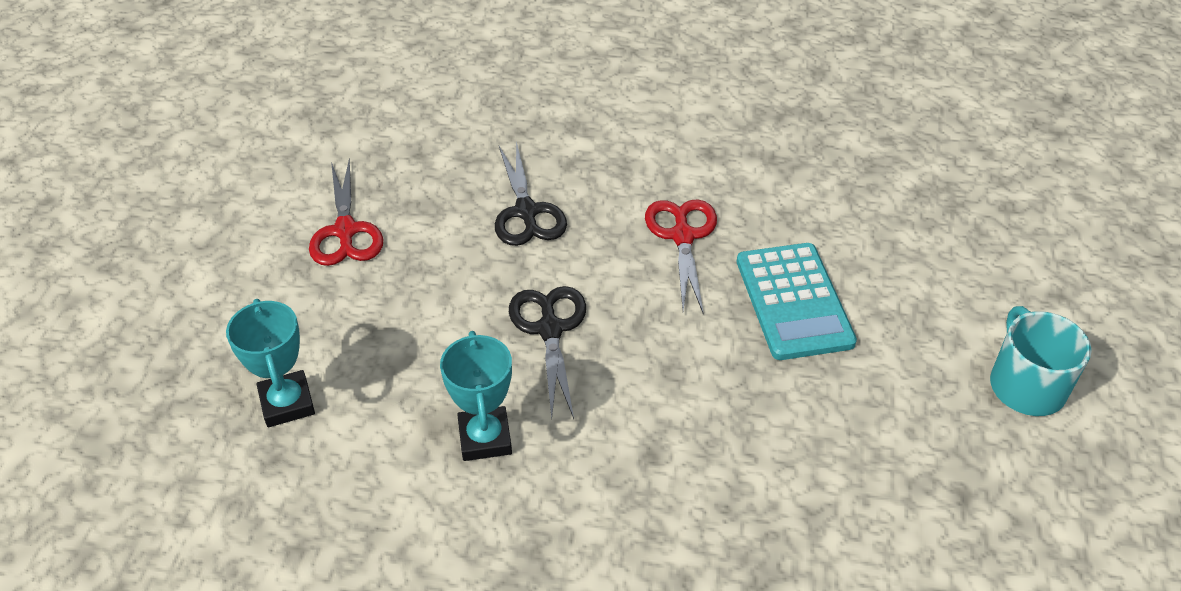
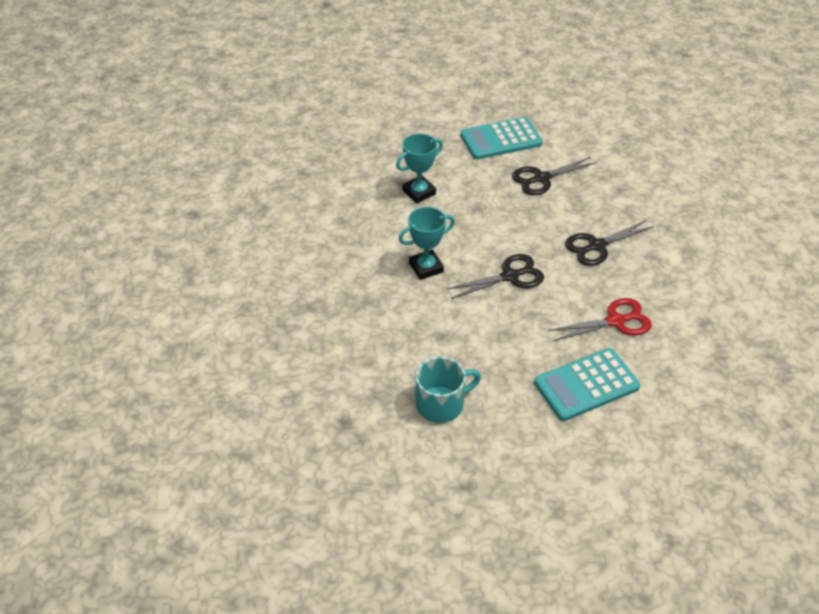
camera: 75 degrees right, 0 degrees up
red scissors [309,158,383,266] -> black scissors [512,157,597,195]
turquoise mug [990,306,1092,416] -> turquoise mug moved to [415,357,481,423]
none -> turquoise calculator [460,117,543,159]

